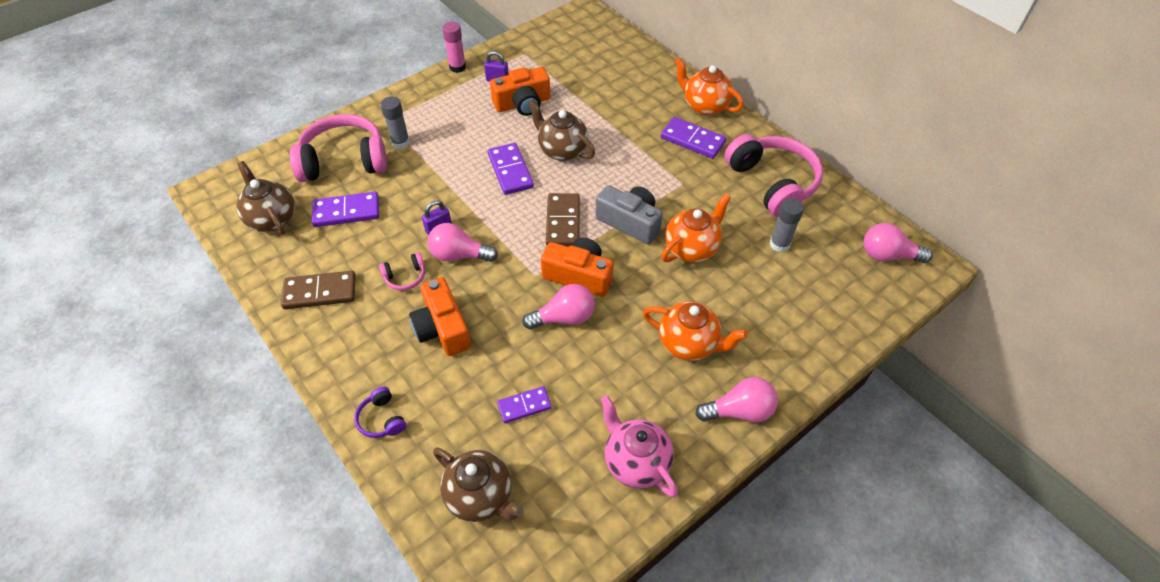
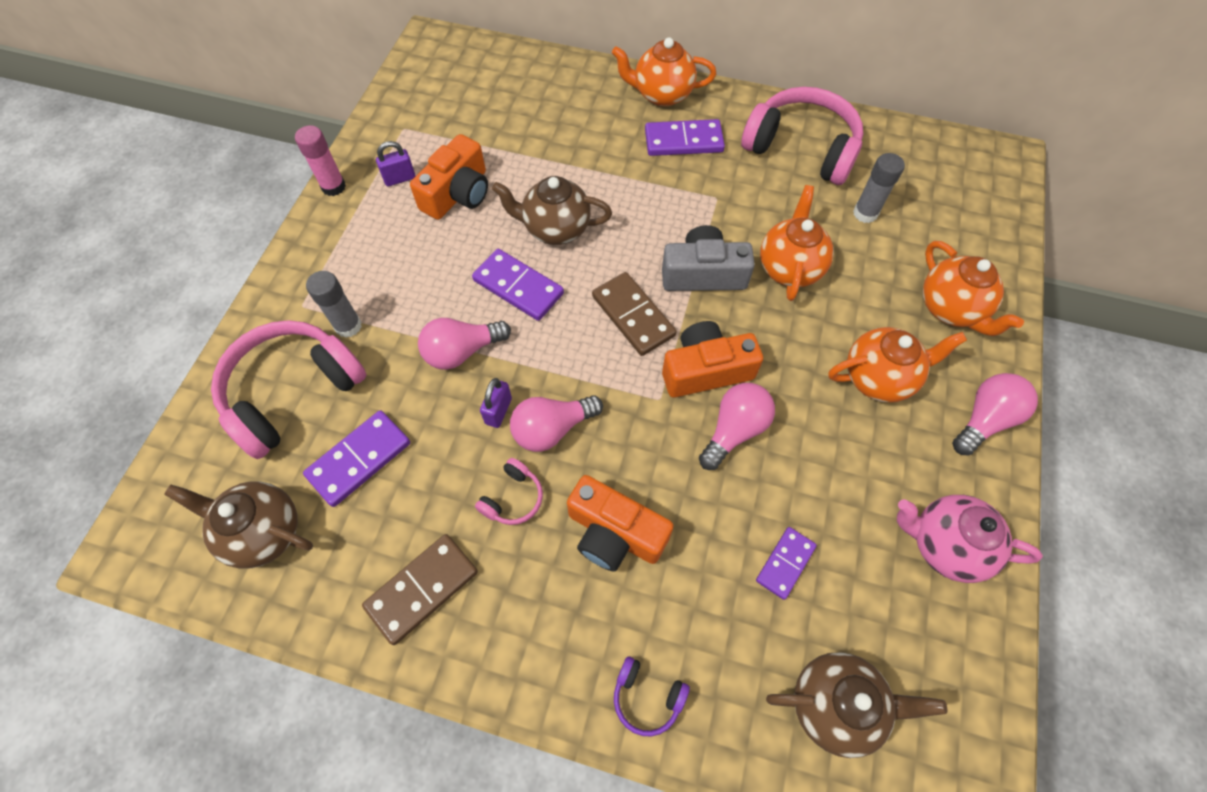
camera: 35 degrees left, 10 degrees up
pink light bulb [863,223,933,263] -> pink light bulb moved to [418,318,511,370]
none -> orange teapot [923,241,1024,336]

